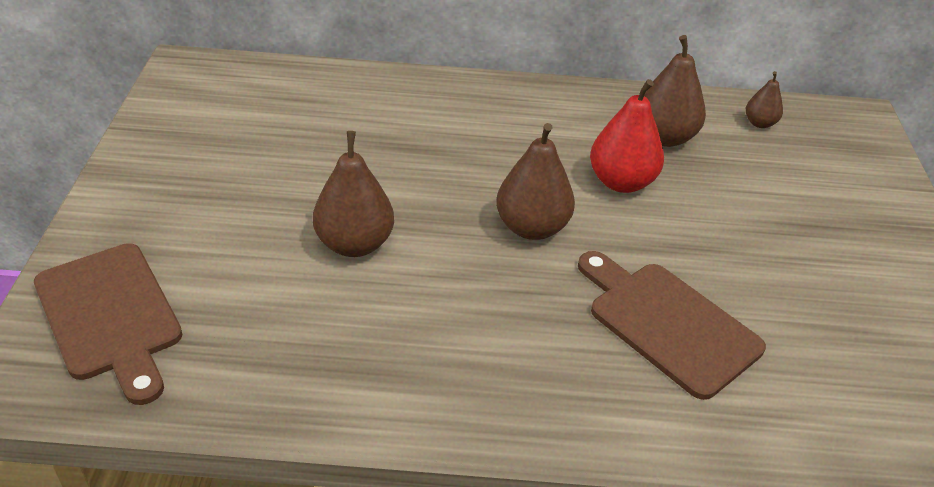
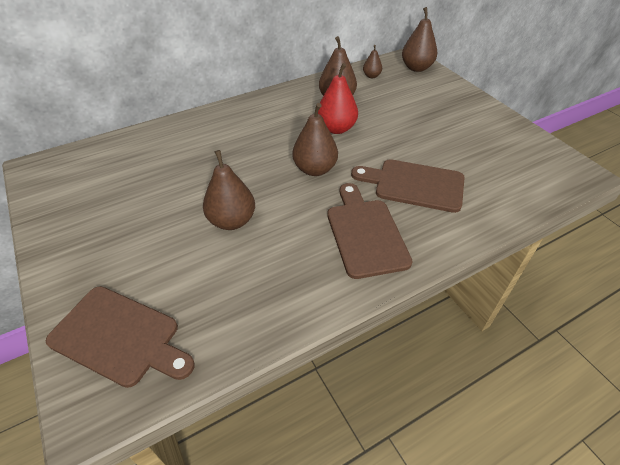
camera: 30 degrees left, 5 degrees up
none -> brown cutting board [327,183,413,279]
none -> brown pear [402,7,437,72]

